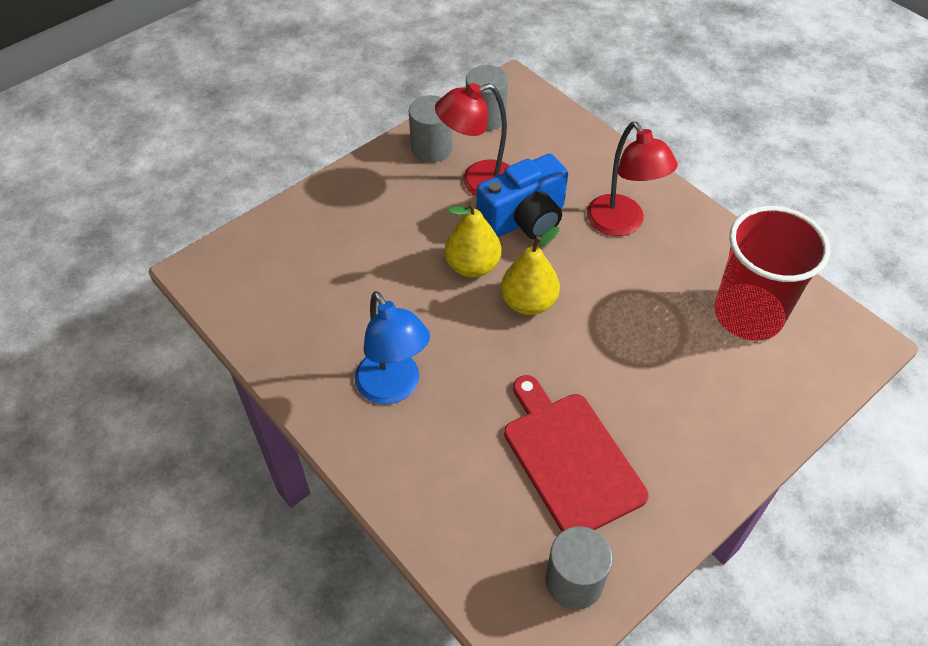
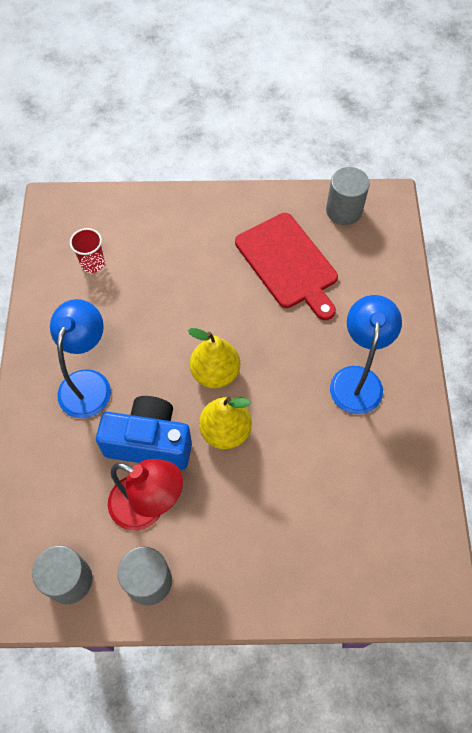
camera: 140 degrees left, 10 degrees up
red cutting board [504,375,649,532] -> red cutting board turned 45 degrees counterclockwise [235,213,338,320]
red lamp [587,122,678,236] -> blue lamp [50,299,111,418]
red cup [714,206,830,341] -> red cup [70,228,105,273], size x0.44

